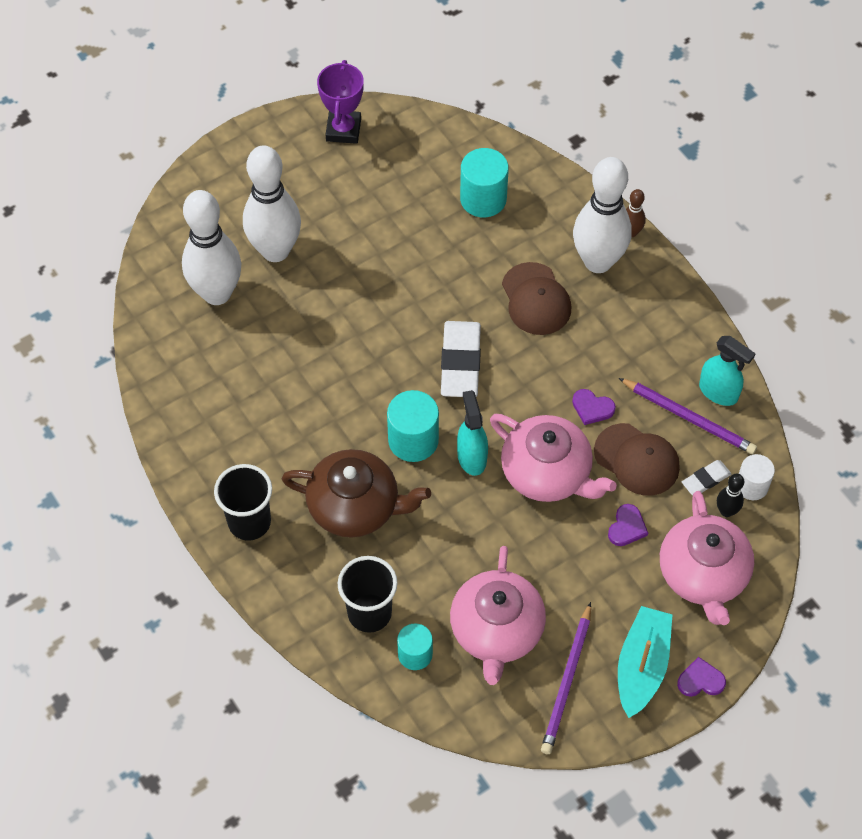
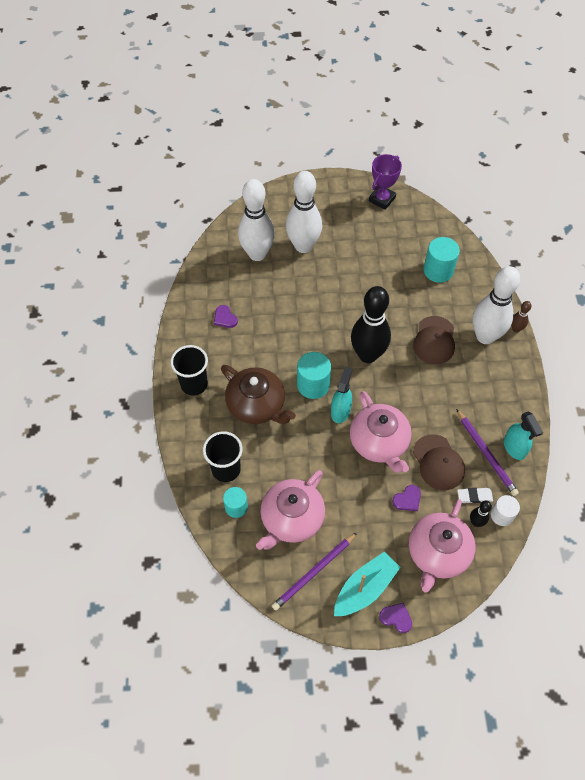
camera: 30 degrees right, 0 degrees up
white eraser [441,321,481,397] -> black bowling pin [351,286,391,363]
purple heart [572,389,616,425] -> purple heart moved to [214,305,238,328]

